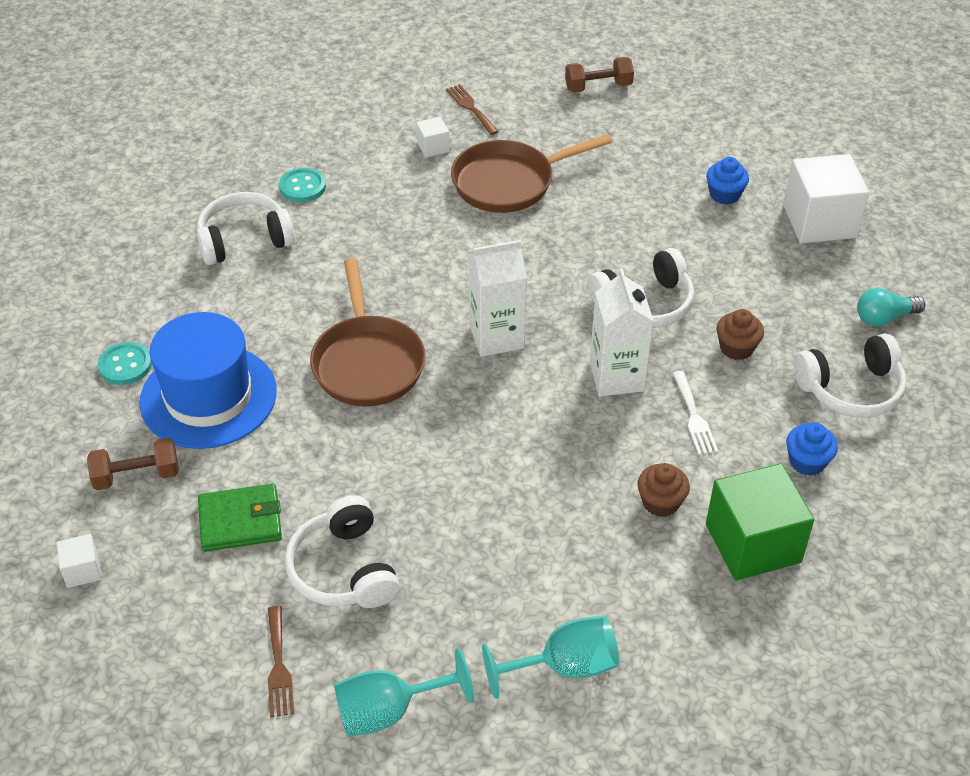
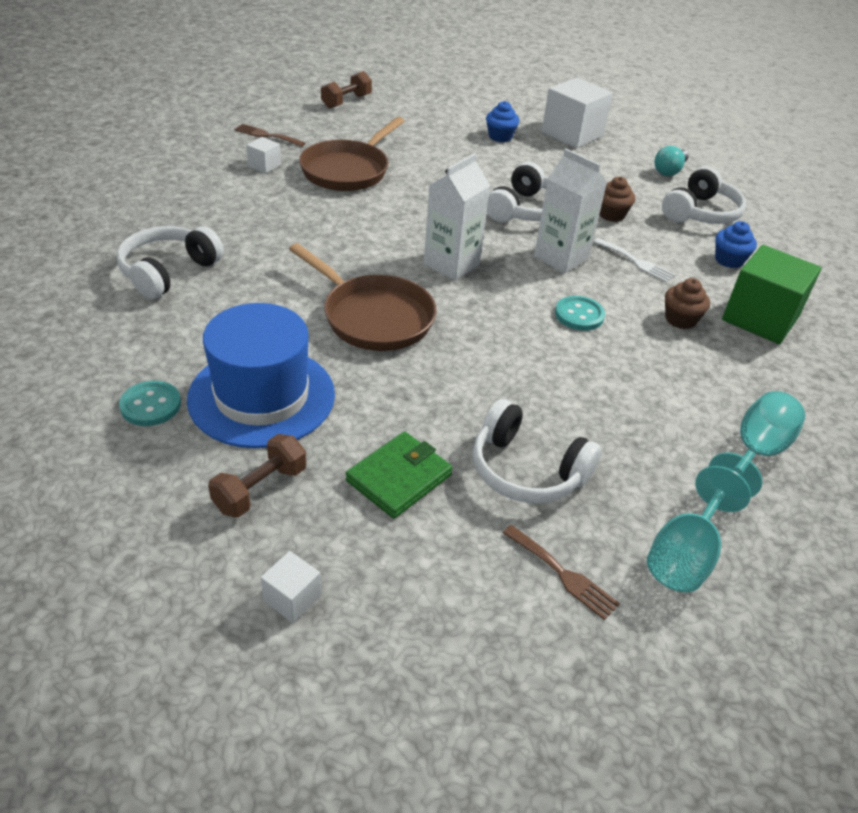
camera: 40 degrees left, 5 degrees down
turquoise button [279,168,326,202] -> turquoise button moved to [555,296,605,331]

